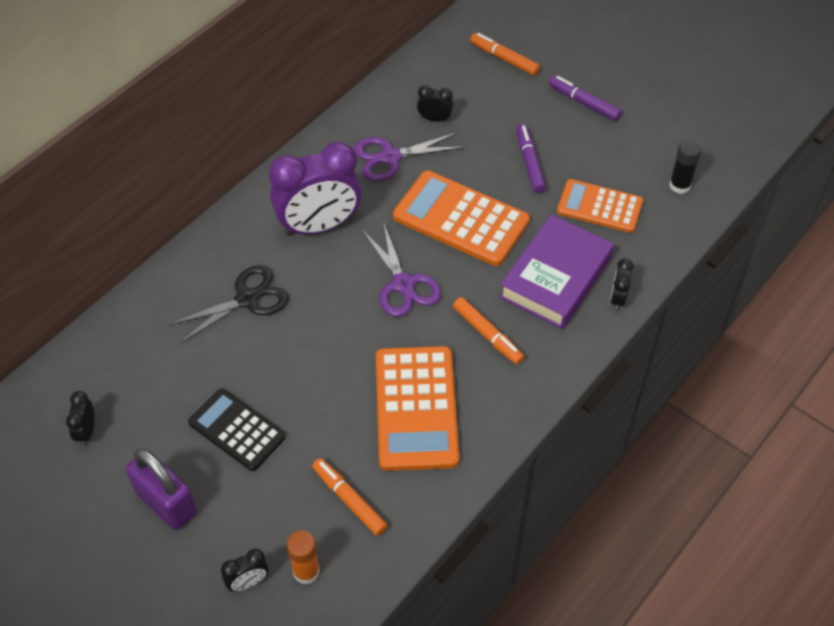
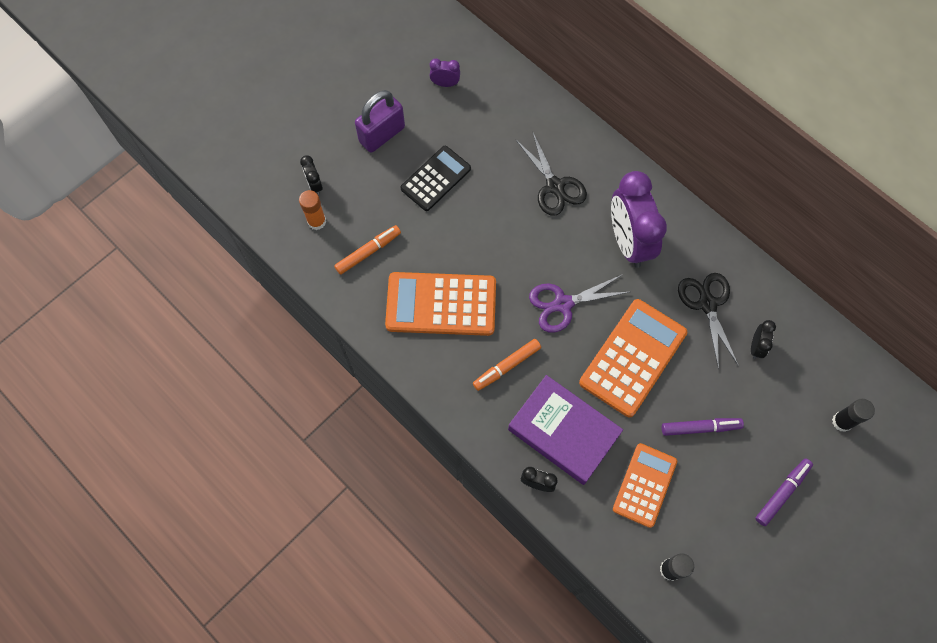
camera: 95 degrees right, 15 degrees up
black clock [66,391,94,446] -> purple clock [430,59,460,87]
purple scissors [354,132,465,181] -> black scissors [678,273,739,370]
orange marker [470,33,540,76] -> black glue stick [832,399,875,432]

